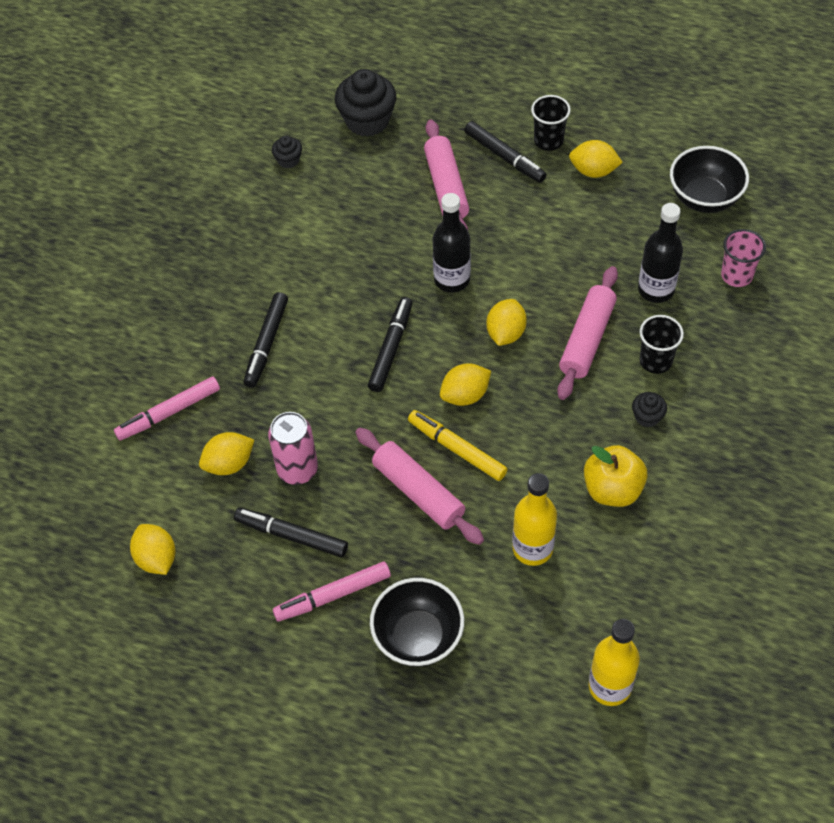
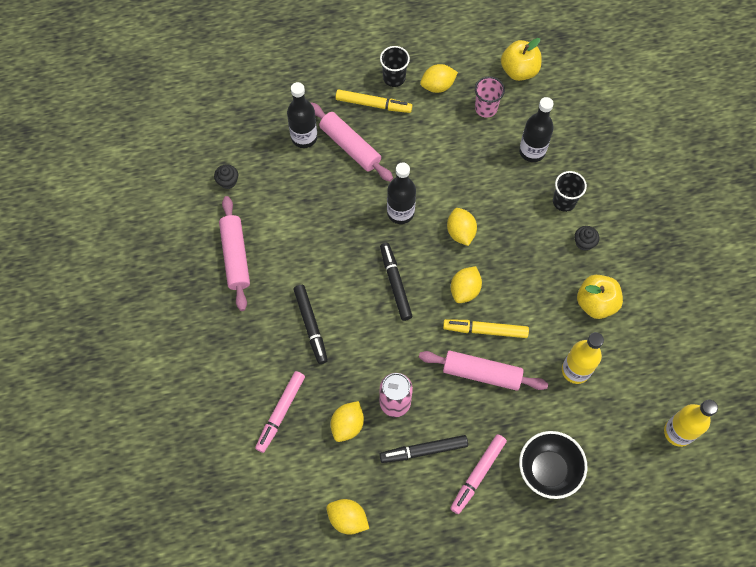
camera: 35 degrees left, 10 degrees up
black cupcake [335,69,396,137] -> none
black marker [464,121,547,183] -> yellow marker [336,90,412,113]
pink rolling pin [557,266,618,400] -> pink rolling pin moved to [219,196,250,311]
black bowl [670,146,749,213] -> yellow apple [501,38,541,81]
pink cup [721,229,766,287] -> pink cup moved to [475,77,505,118]
none -> black bottle [287,82,317,148]

